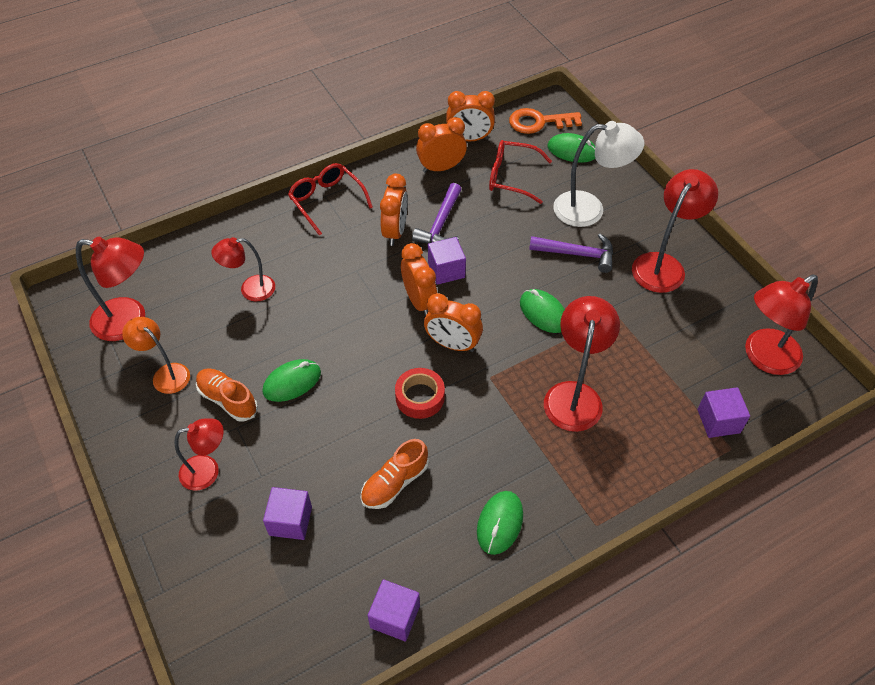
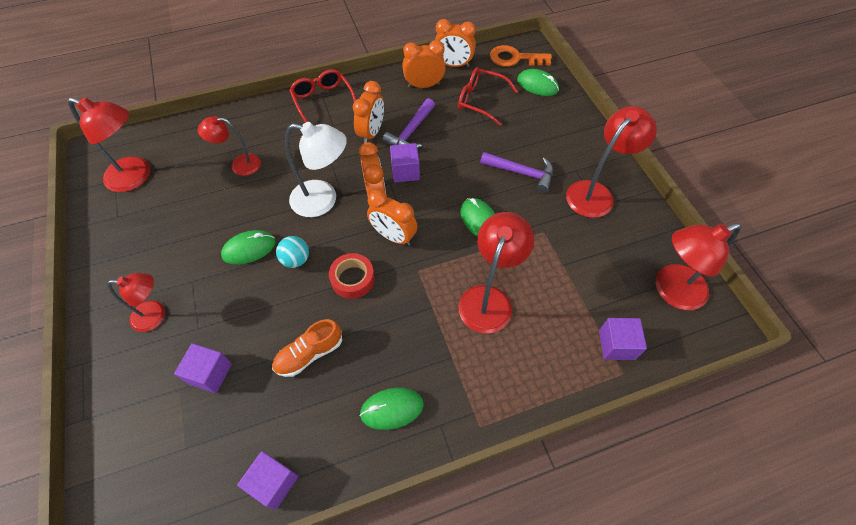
camera: 10 degrees right, 5 degrees up
orange lamp [122,317,190,394] -> none
orange shoe [196,368,258,422] -> none
green mouse [477,491,523,555] -> green mouse turned 45 degrees clockwise [359,388,423,430]
white lamp [553,121,644,227] -> white lamp moved to [285,122,347,217]
none -> turquoise ball [276,236,309,268]

